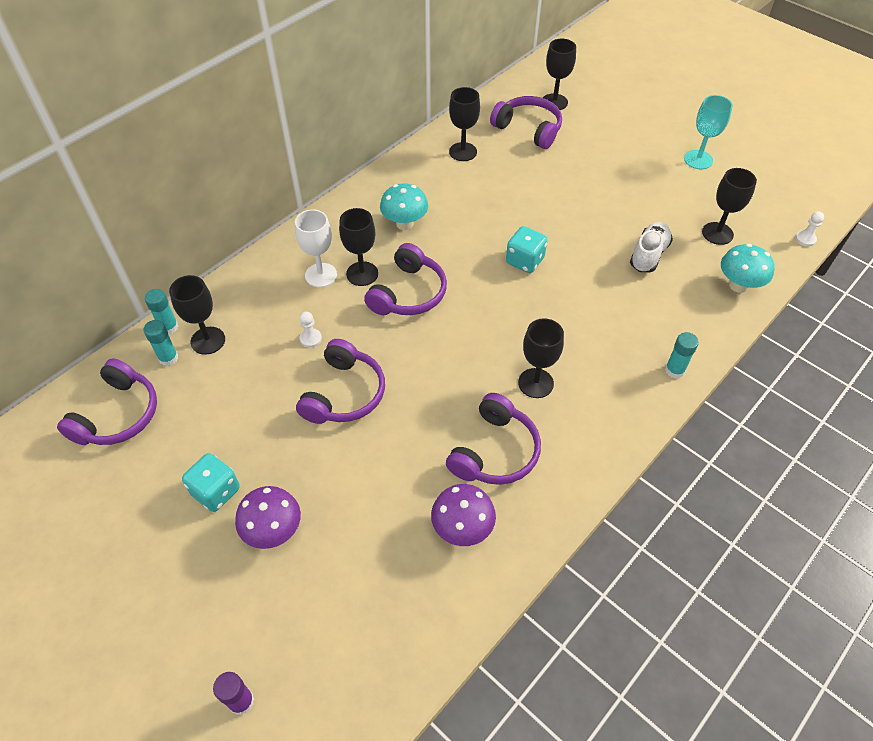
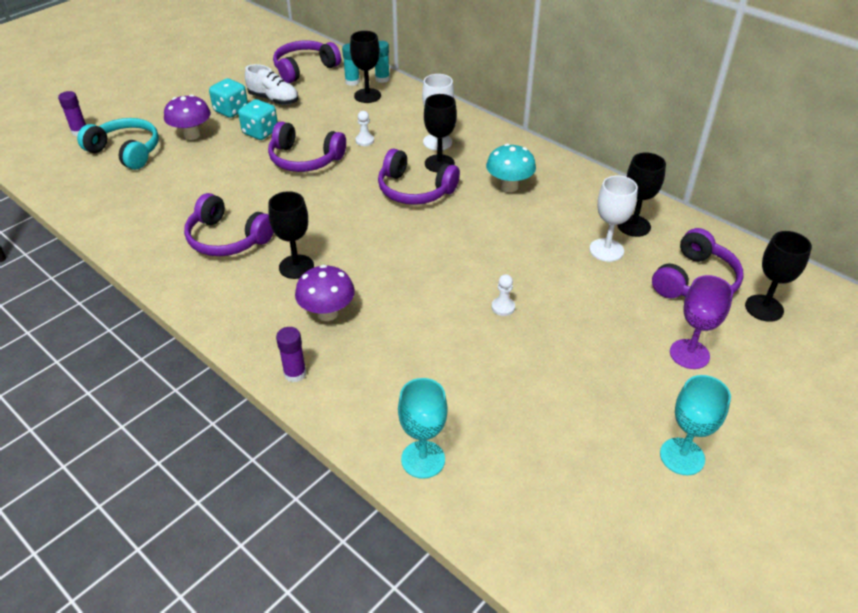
camera: 90 degrees right, 10 degrees down
purple headphones [57,358,157,445] -> purple headphones turned 120 degrees clockwise [273,41,341,83]
purple mushroom [431,484,496,546] -> purple mushroom moved to [295,265,355,321]
turquoise dice [506,226,548,273] -> turquoise dice moved to [238,99,278,140]
white shoe [630,222,673,272] -> white shoe moved to [245,64,298,105]
turquoise glue stick [665,332,699,379] -> purple glue stick [276,327,306,382]
black goblet [702,168,757,245] -> none
turquoise mushroom [721,244,774,293] -> turquoise goblet [398,378,448,479]
white pawn [795,211,824,247] -> white pawn moved to [492,274,515,316]
none -> turquoise headphones [77,118,159,170]
none -> white goblet [589,176,638,262]
none -> purple goblet [670,275,733,369]

